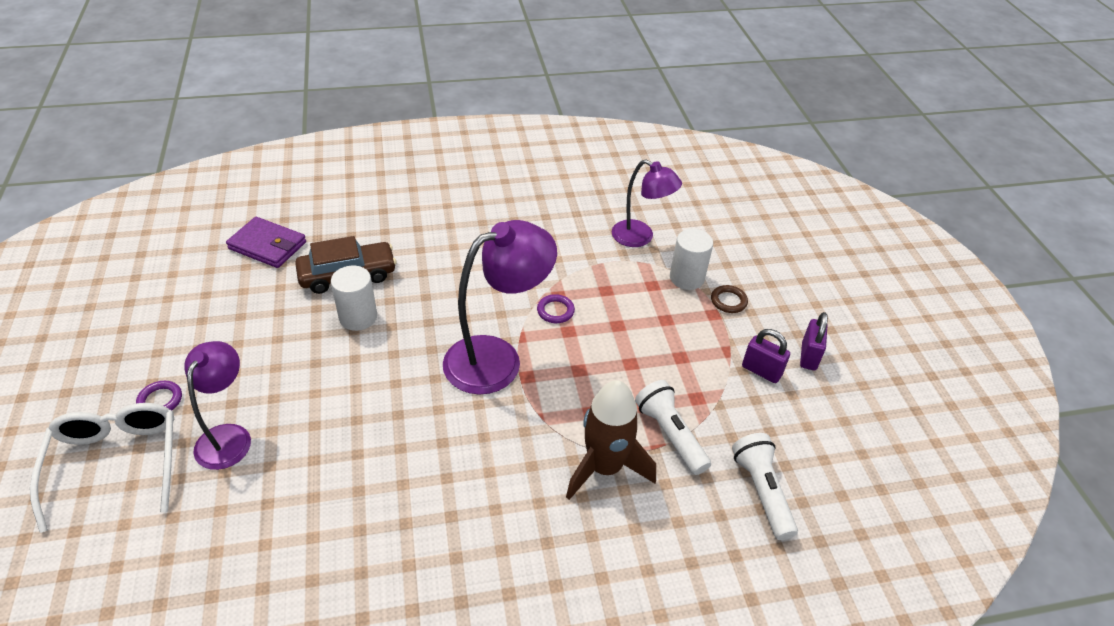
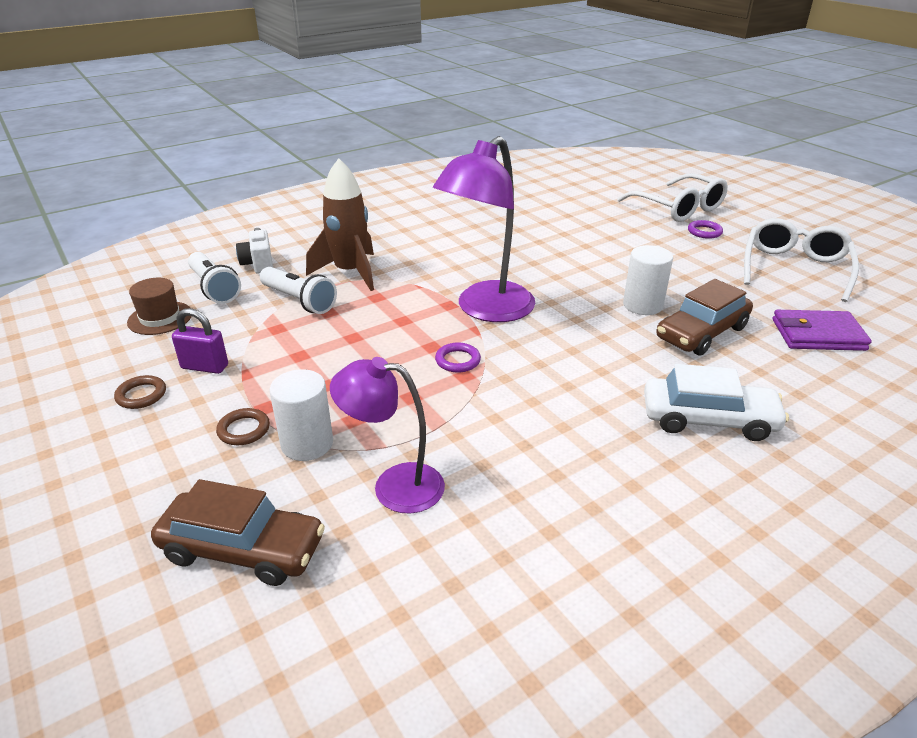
camera: 160 degrees right, 10 degrees down
purple lamp [184,341,251,470] -> none
purple padlock [800,312,828,370] -> brown ring [114,375,166,409]
none -> brown hat [127,278,192,335]
none -> brown car [151,479,325,586]
none -> white camera [236,228,273,274]
none -> white car [644,364,789,441]
none -> white glasses [744,218,859,302]

